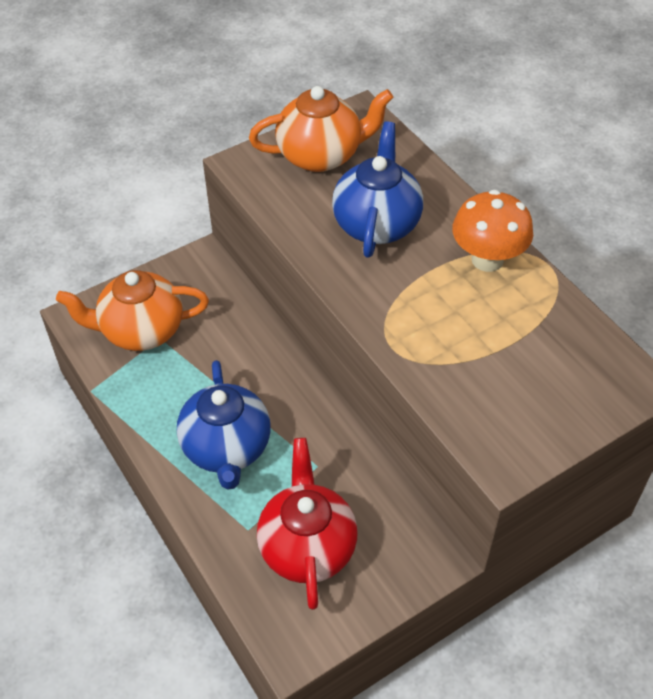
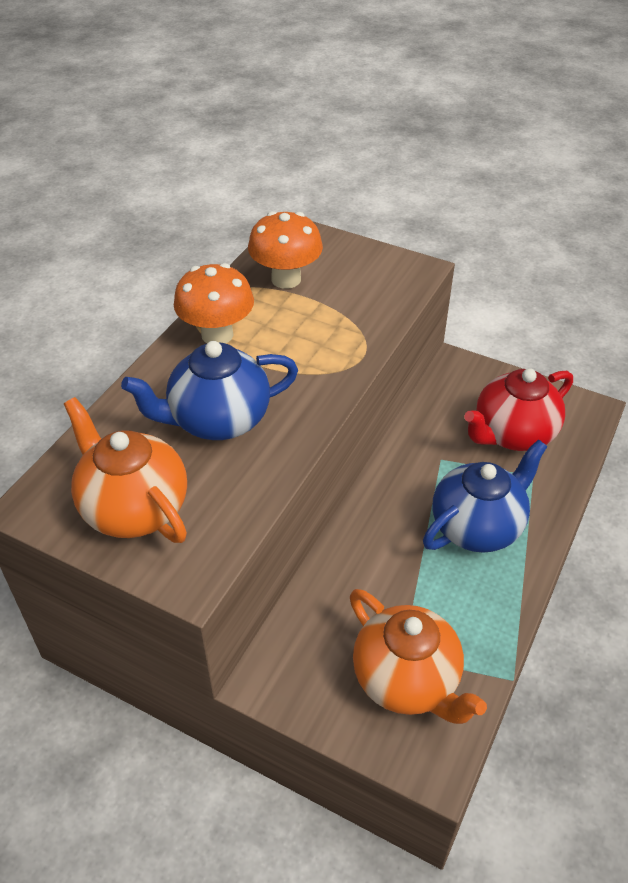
camera: 120 degrees left, 5 degrees down
none -> orange mushroom [248,211,323,289]

